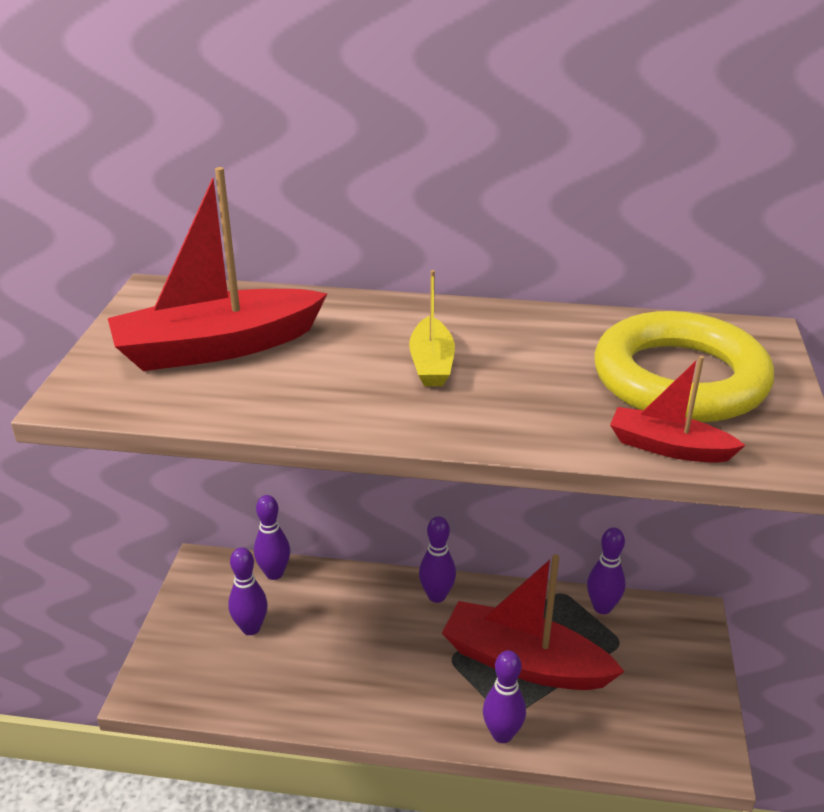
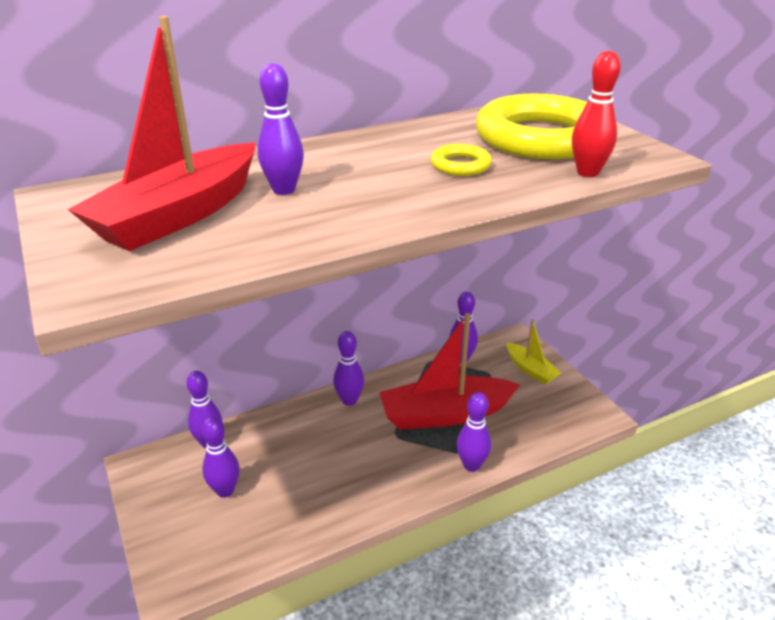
camera: 35 degrees left, 0 degrees up
yellow boat [409,270,455,386] -> yellow boat moved to [506,319,561,385]
red boat [610,356,746,463] -> red bowling pin [572,51,621,177]
none -> purple bowling pin [258,63,304,195]
none -> yellow ring [431,144,492,176]

